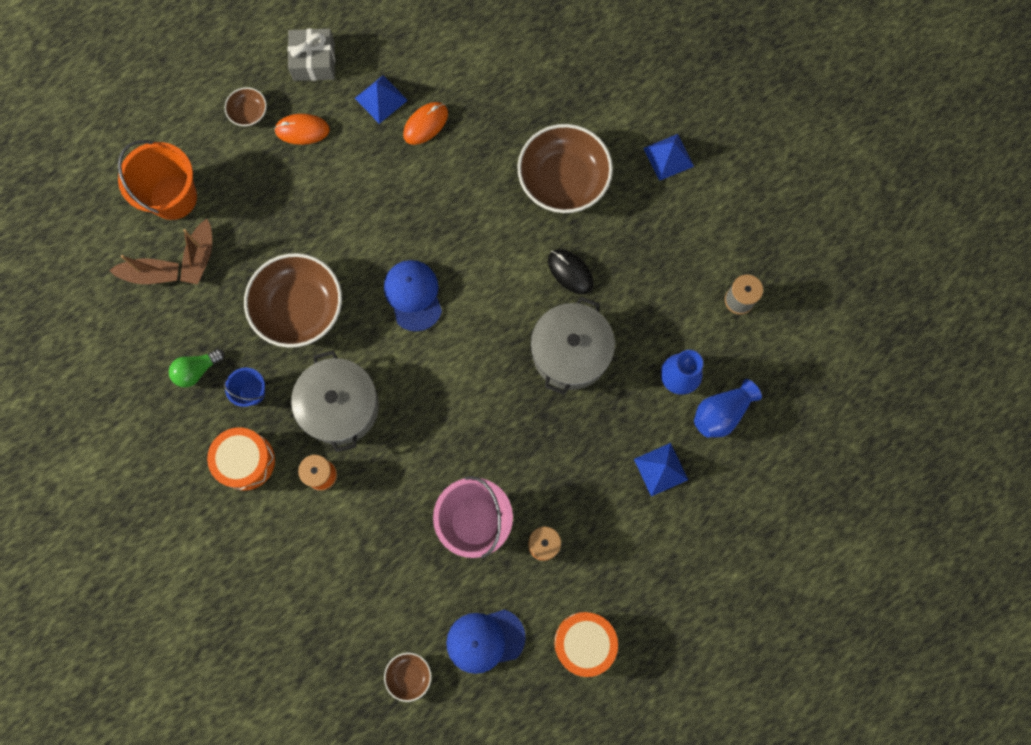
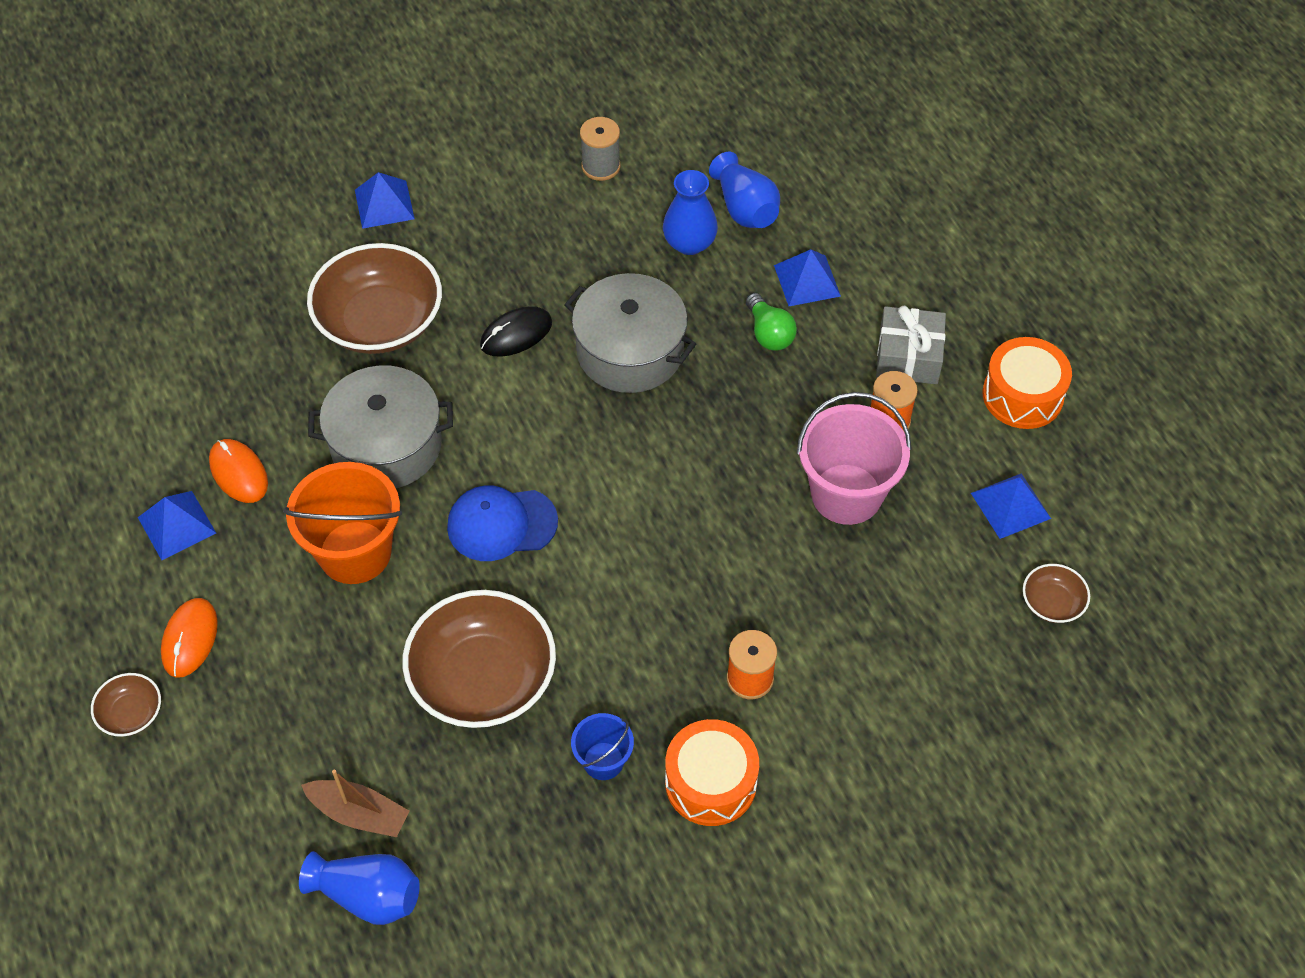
camera: 80 degrees left, 20 degrees down
brown boat [109,255,179,284] -> blue vase [299,851,420,925]
orange bucket [118,140,197,220] -> orange bucket moved to [283,462,402,584]
green light bulb [169,349,225,388] -> green light bulb moved to [746,293,797,351]
grey gift [287,29,335,81] -> grey gift moved to [876,306,946,384]
grey pot [291,350,379,452] -> grey pot moved to [308,365,453,488]
blue cap [446,610,526,674] -> blue pyramid [971,473,1051,539]

